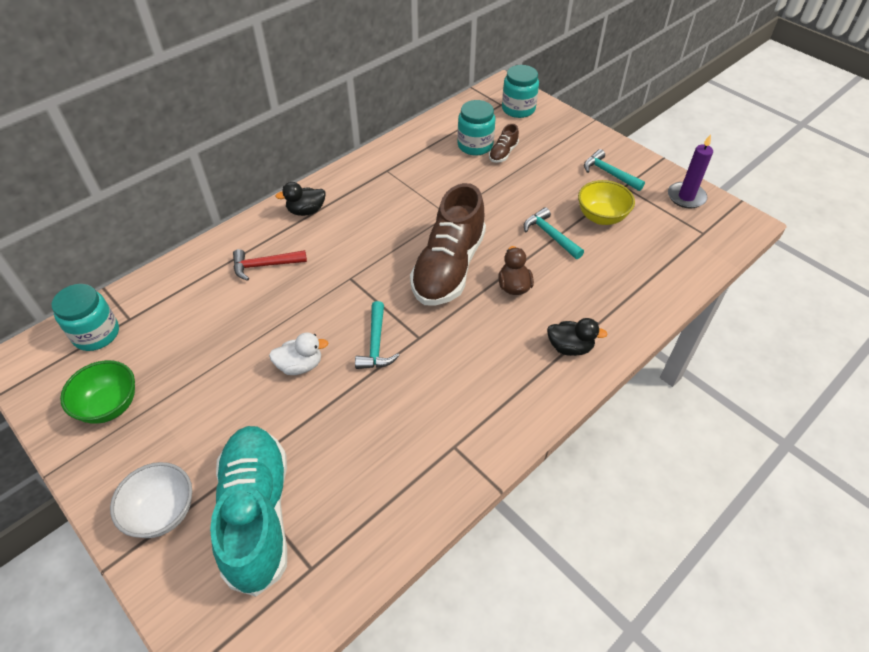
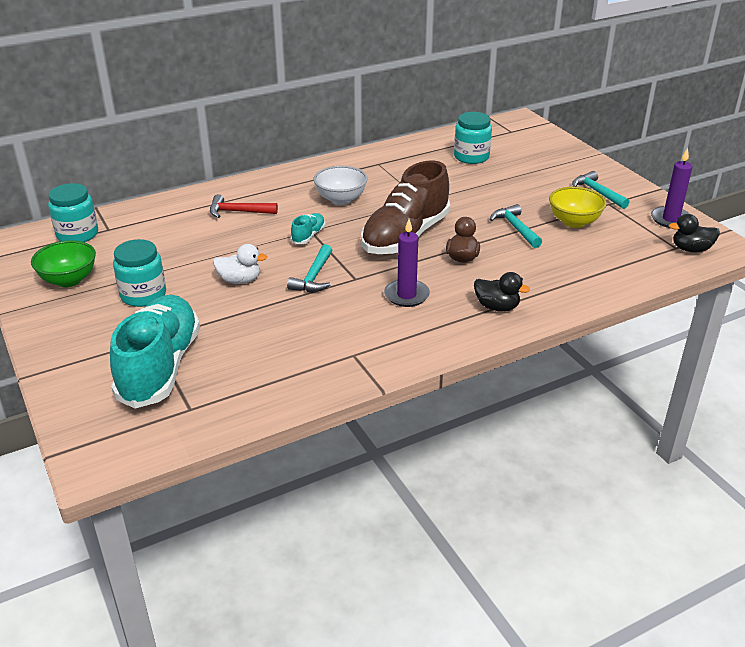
camera: 15 degrees right, 15 degrees down
white bowl [110,462,192,538] -> white bowl moved to [314,166,368,205]
black duck [275,182,326,216] -> black duck moved to [669,214,720,252]
brown shoe [489,124,519,163] -> none
turquoise jar [502,65,539,118] -> turquoise jar moved to [113,239,166,307]
none -> turquoise shoe [290,213,325,244]
none -> purple candle [384,219,430,307]

